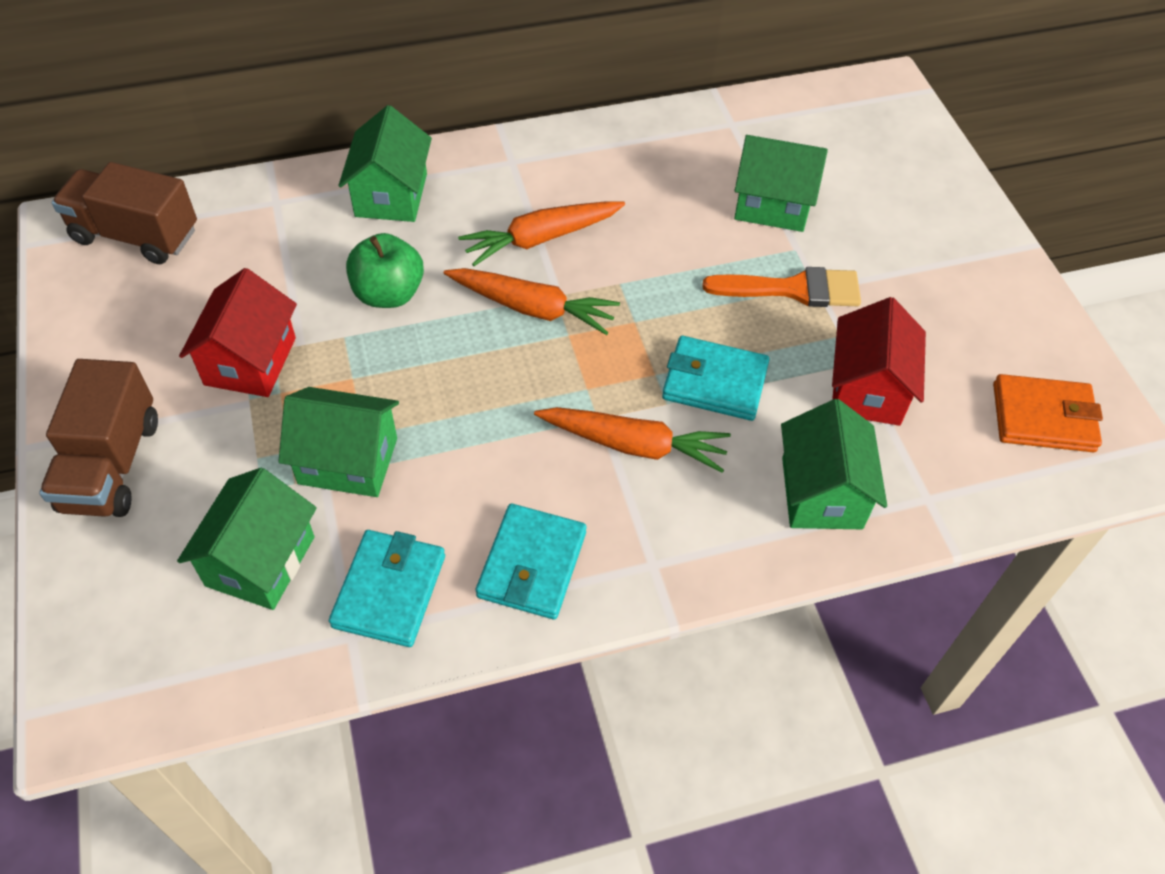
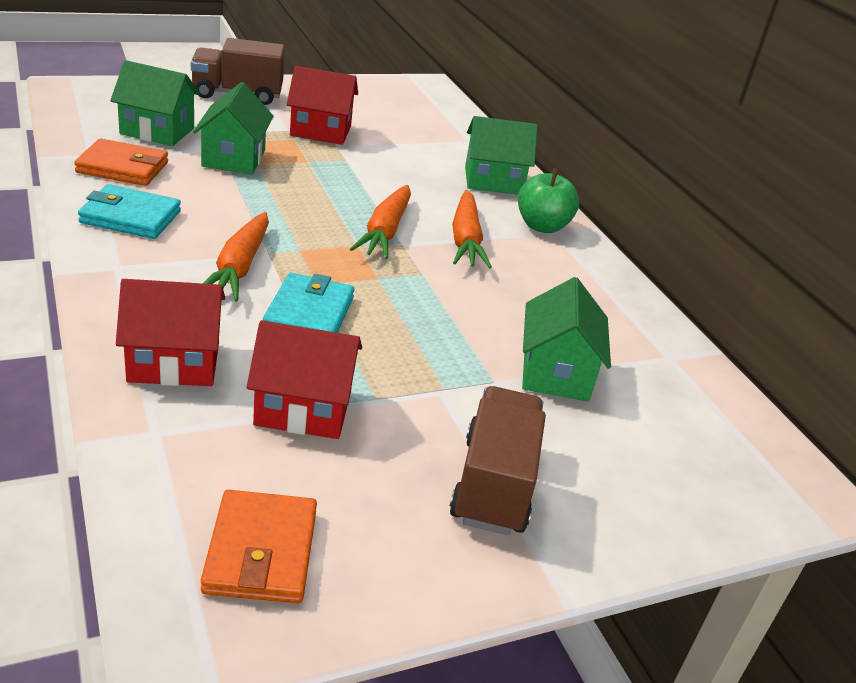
camera: 80 degrees right, 20 degrees down
brown truck [52,162,197,264] -> brown truck moved to [450,386,546,535]
turquoise wallet [329,530,445,647] -> orange wallet [74,138,168,186]
green apple [346,233,424,308] -> green apple moved to [518,168,579,233]
orange carrot [458,201,625,266] -> orange carrot turned 150 degrees counterclockwise [452,190,492,268]
orange brush [702,267,861,307] -> none
green house [781,399,887,529] -> red house [116,279,225,386]

